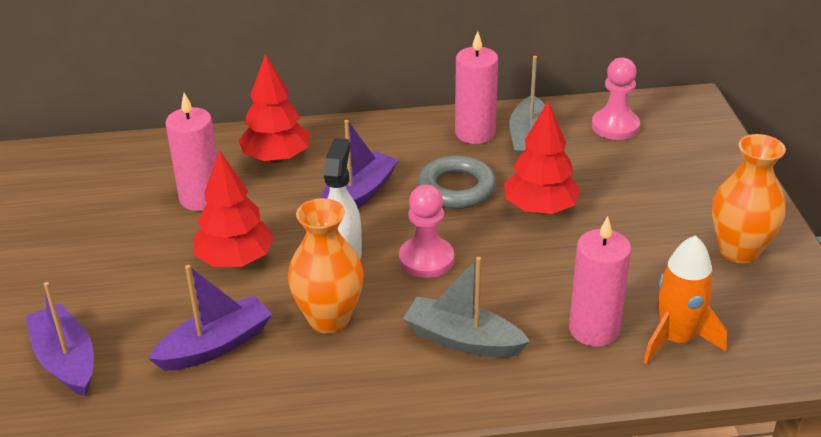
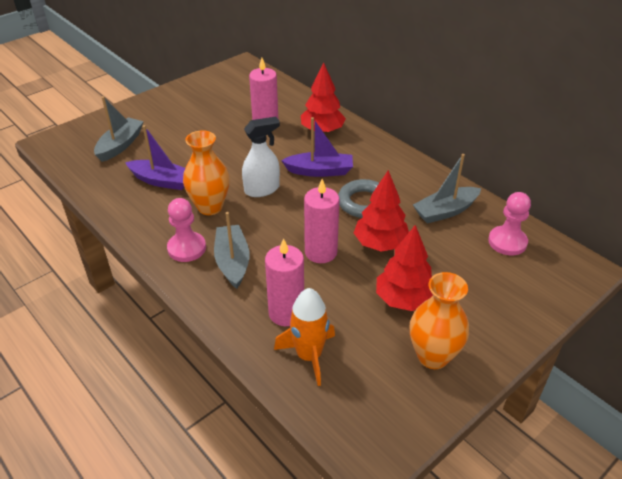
camera: 55 degrees right, 5 degrees up
purple boat [26,282,94,397] -> grey boat [94,96,144,162]
red tree [193,150,274,267] -> red tree moved to [376,225,433,311]
pink pawn [399,185,454,278] -> pink pawn moved to [167,198,206,262]
pink candle [455,31,498,144] -> pink candle moved to [304,179,340,263]

